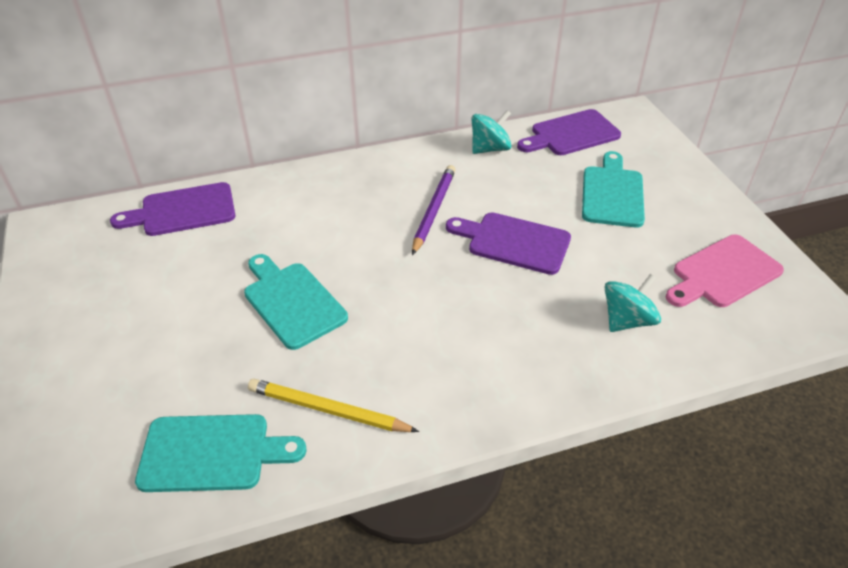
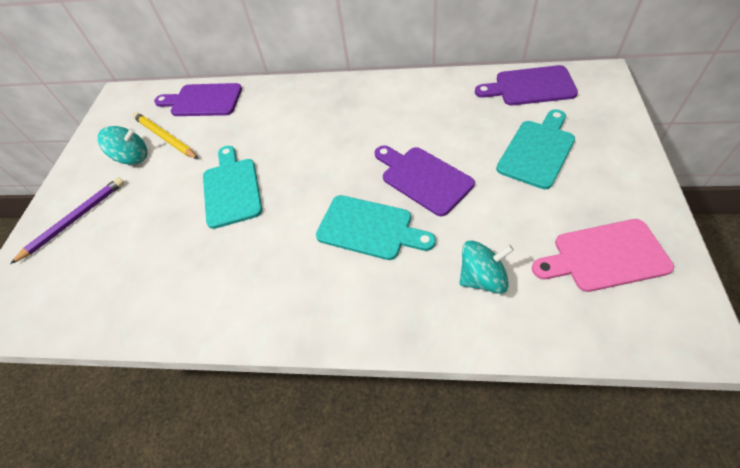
camera: 30 degrees right, 10 degrees up
turquoise cutting board [135,414,307,492] -> turquoise cutting board moved to [316,195,436,260]
yellow pencil [248,379,419,432] -> yellow pencil moved to [133,112,198,159]
purple pencil [412,165,456,255] -> purple pencil moved to [10,177,124,264]
turquoise spinning top [472,110,512,154] -> turquoise spinning top moved to [97,126,147,165]

